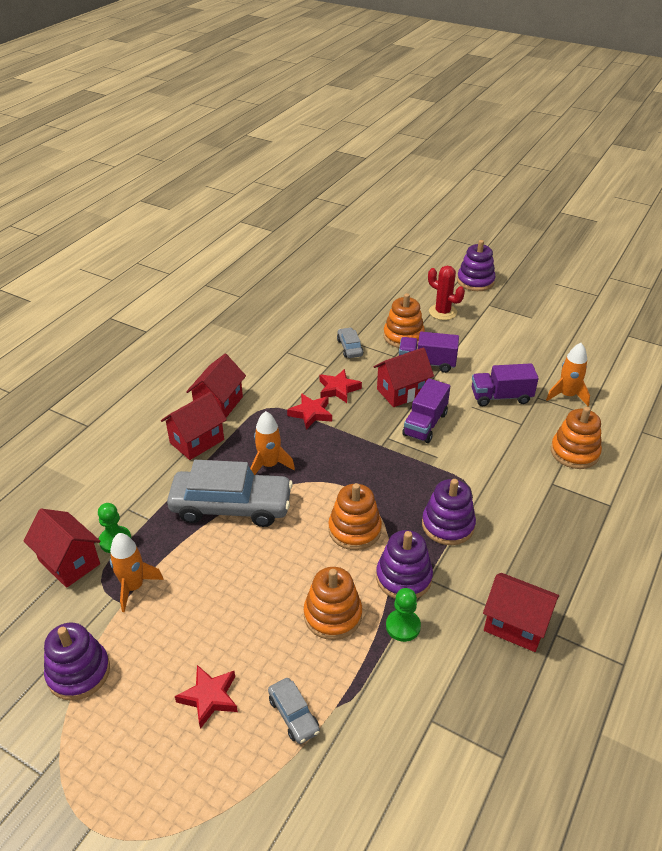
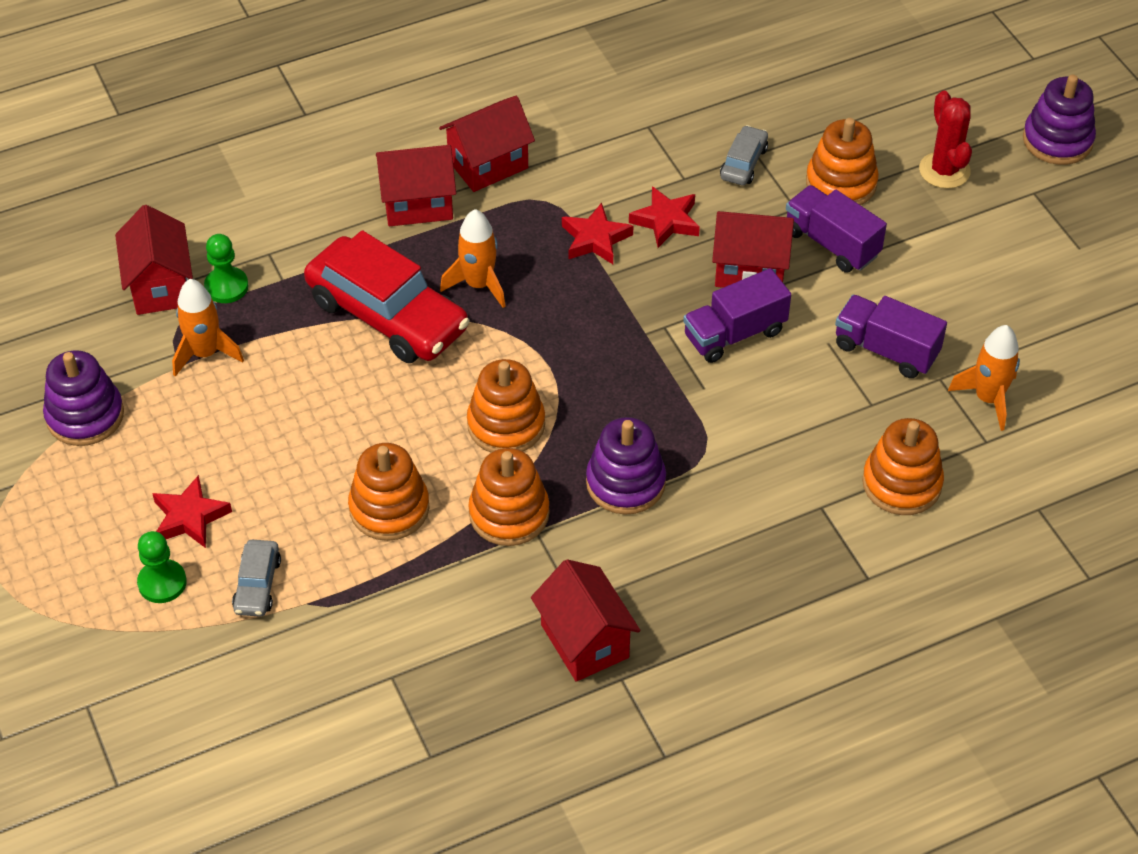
camera: 35 degrees right, 10 degrees up
grey car [167,460,293,527] -> red car [304,230,470,363]
purple stacking toy [376,530,433,599] -> orange stacking toy [468,448,550,546]
green pawn [386,588,421,642] -> green pawn moved to [137,531,187,603]

